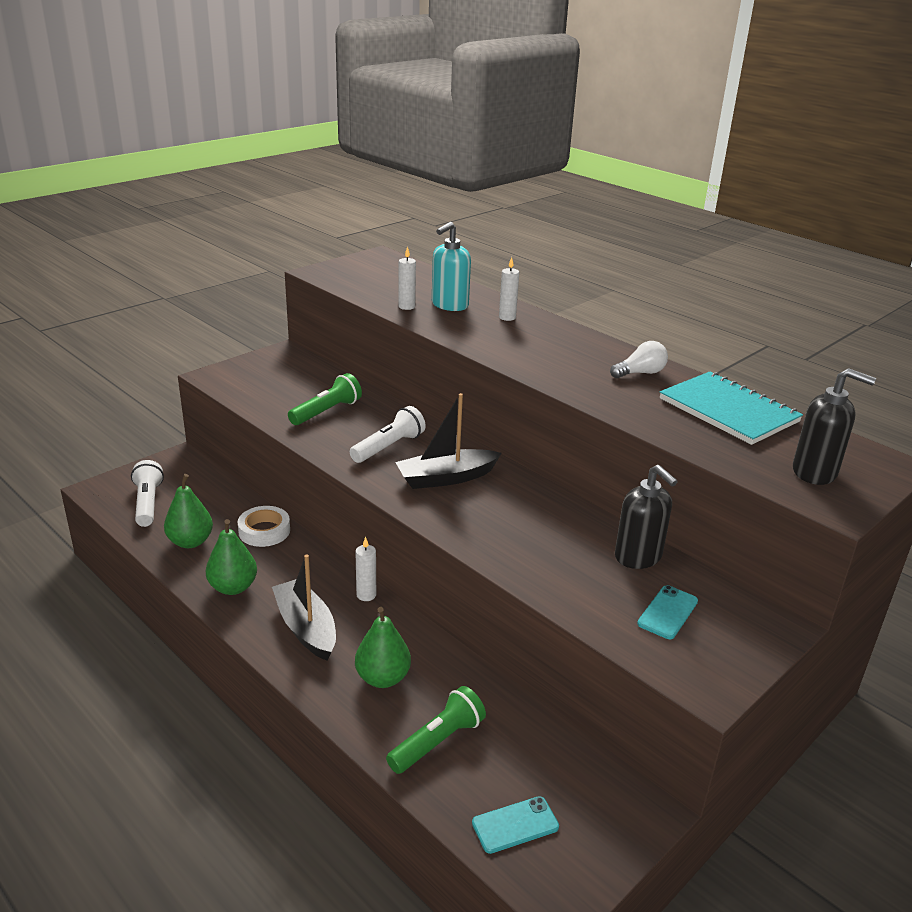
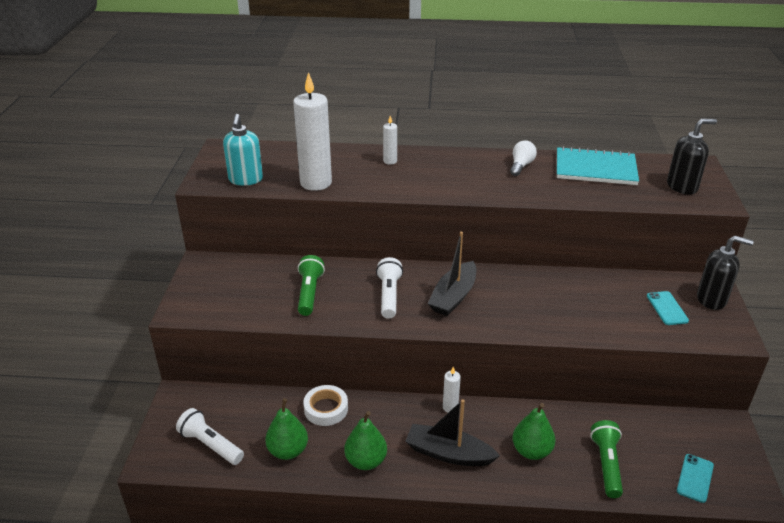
camera: 40 degrees left, 5 degrees up
white candle [398,246,416,310] -> white candle [293,72,332,191], size x2.20
turquoise soap dispenser [432,222,471,311] -> turquoise soap dispenser moved to [223,114,263,186]
black soap dispenser [615,465,678,569] -> black soap dispenser moved to [697,236,754,310]

